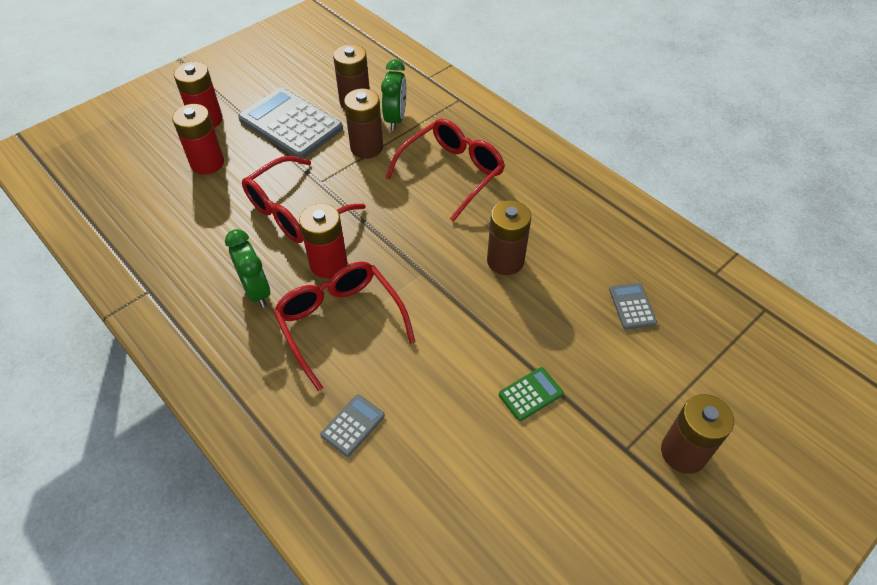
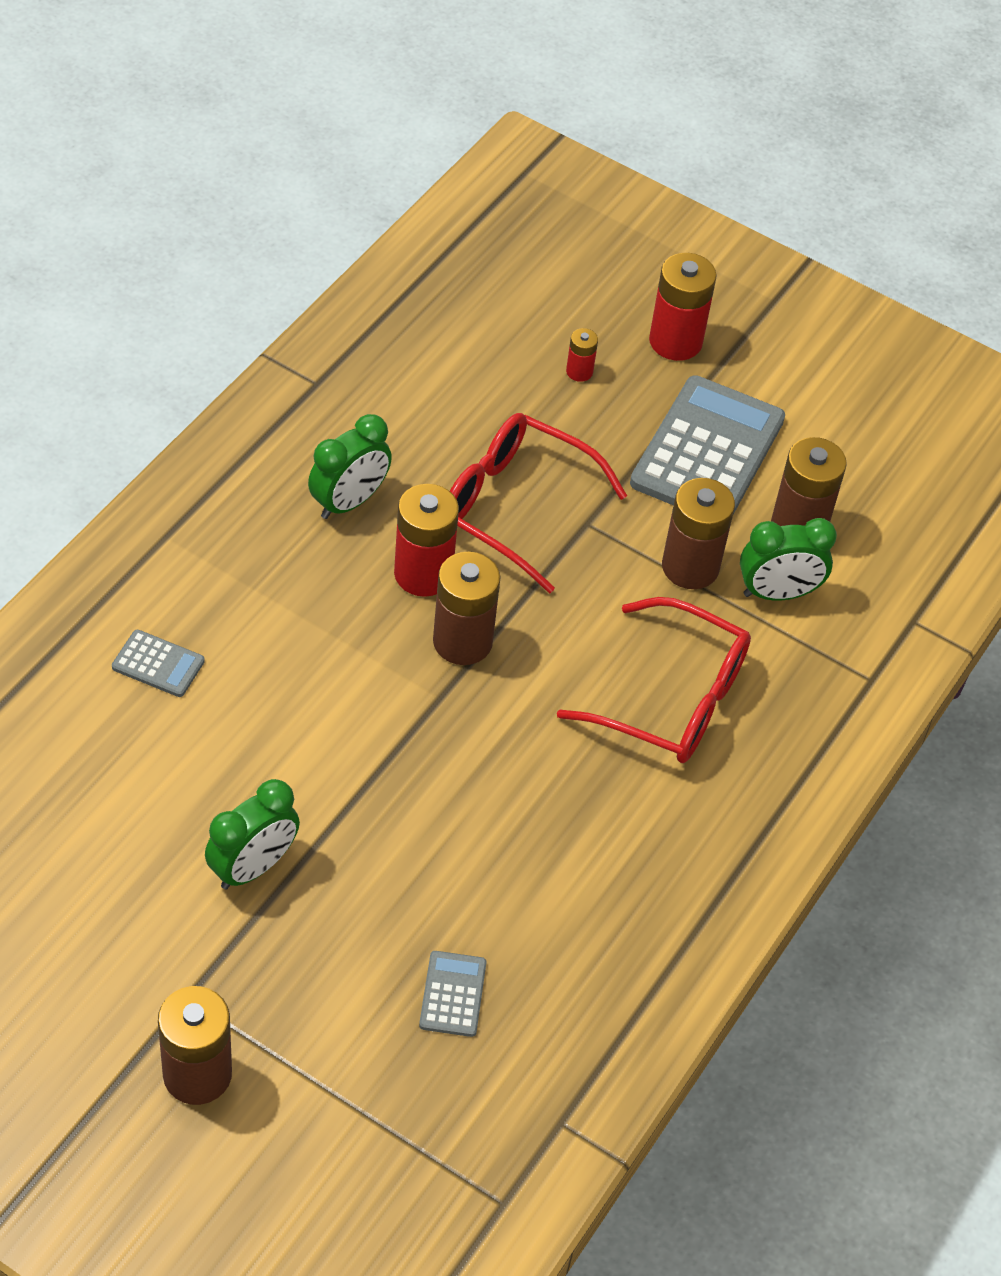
camera: 70 degrees right, 0 degrees up
red battery [172,104,224,174] -> red battery [566,328,598,382], size x0.49
red glasses [274,262,416,391] -> none
brown battery [487,200,531,275] -> brown battery moved to [433,552,500,665]
green calculator [499,367,563,421] -> green clock [205,779,300,889]
grey calculator [609,283,657,329] -> grey calculator turned 60 degrees counterclockwise [419,951,487,1037]

